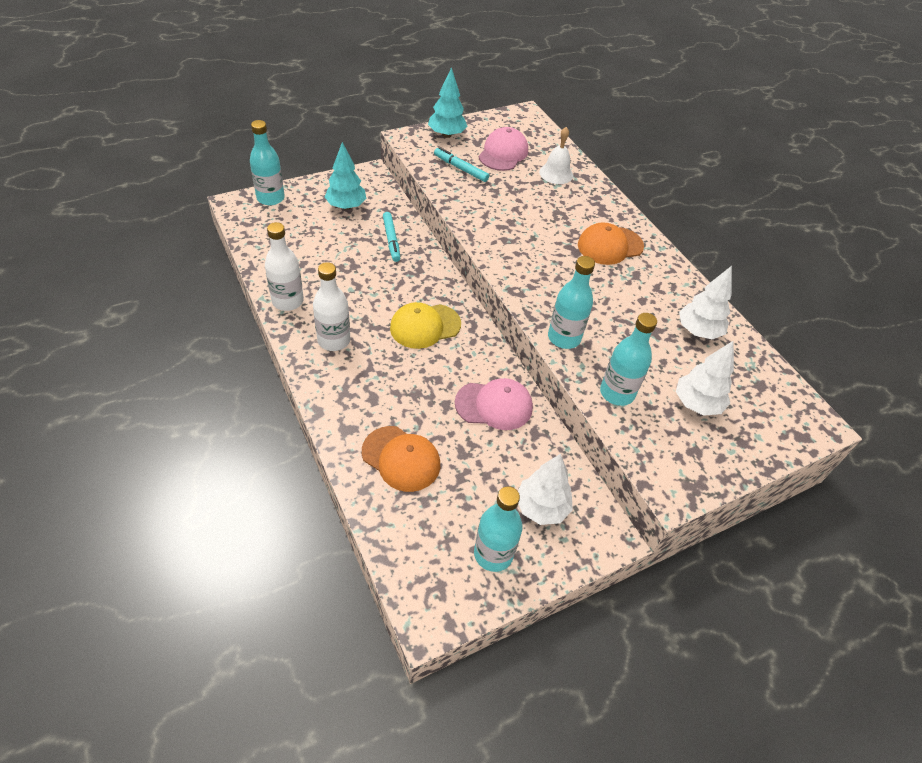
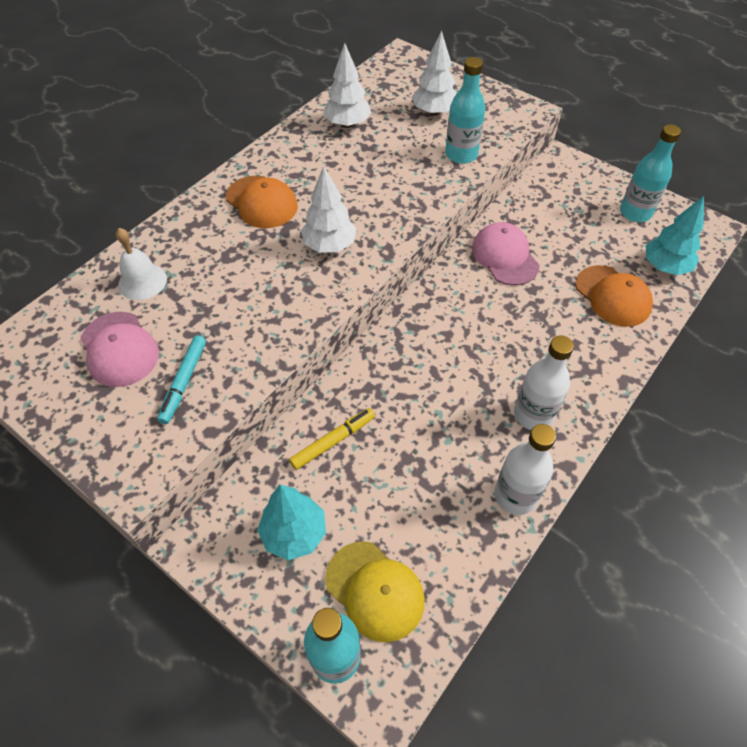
camera: 110 degrees left, 5 degrees up
orange cap [362,426,440,492] -> orange cap turned 135 degrees clockwise [575,265,653,327]
turquoise marker [383,212,400,262] -> yellow marker [289,408,375,470]
yellow cap [390,302,461,349] -> yellow cap moved to [325,541,425,642]
turquoise tree [428,67,467,138] -> turquoise tree moved to [646,196,704,275]
pink cap [479,127,528,171] -> pink cap turned 120 degrees counterclockwise [81,312,159,387]
white tree [518,454,573,525] -> white tree moved to [301,166,357,253]
turquoise bottle [548,256,595,349] -> none

